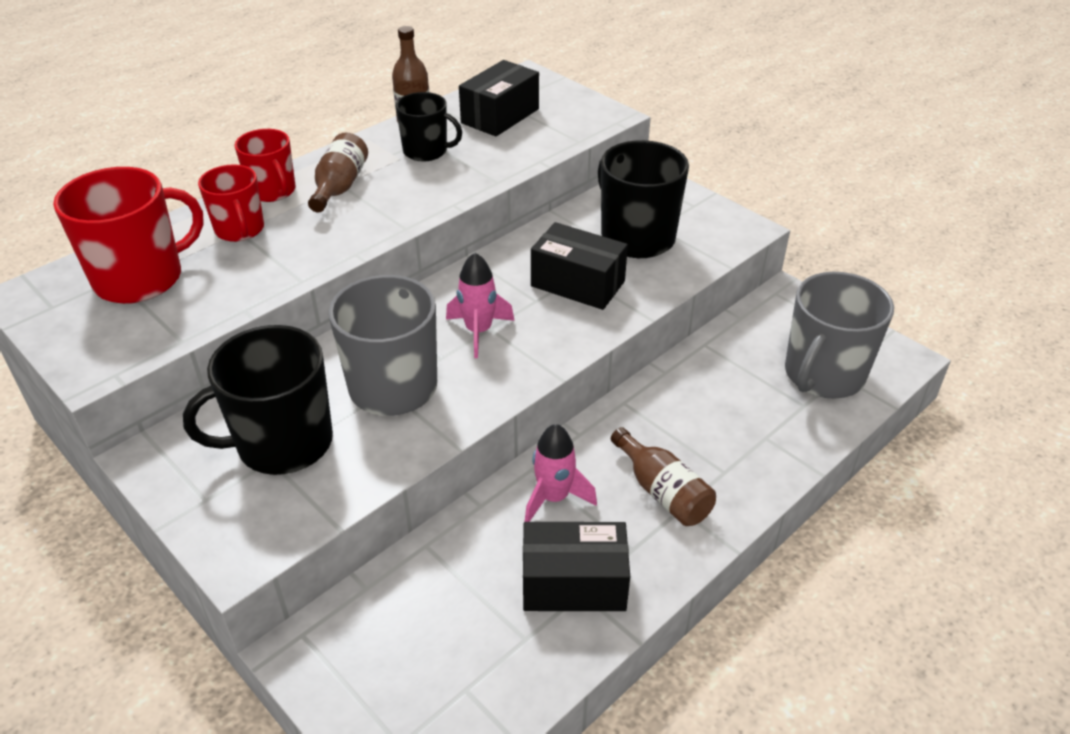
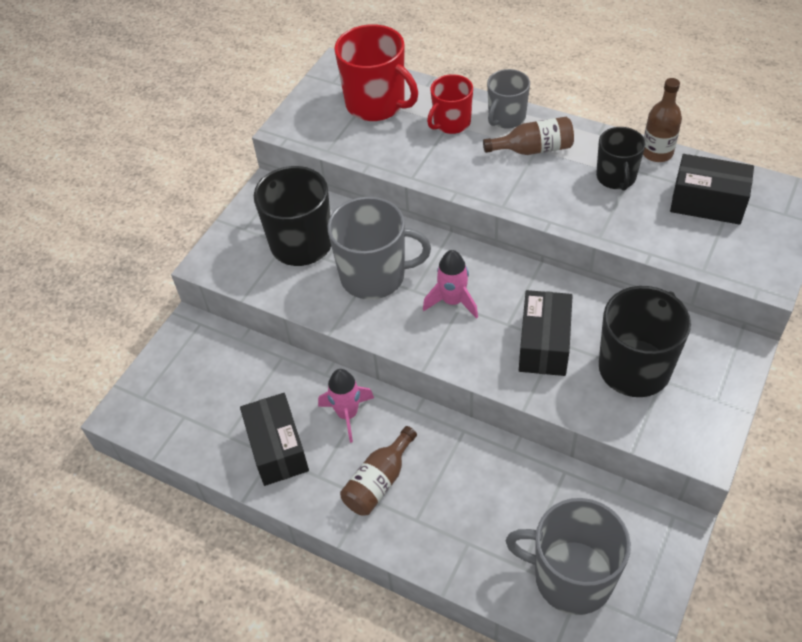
camera: 75 degrees right, 10 degrees up
red mug [235,129,296,202] -> grey mug [487,69,530,129]

